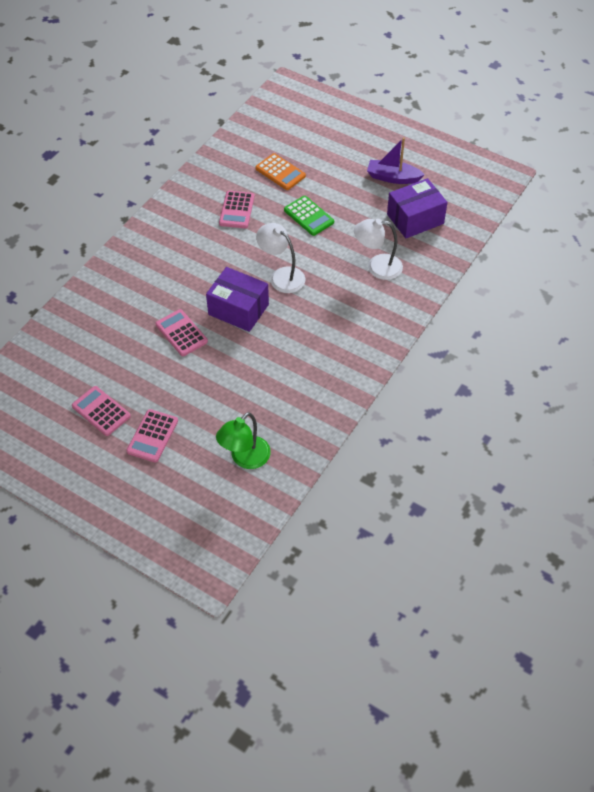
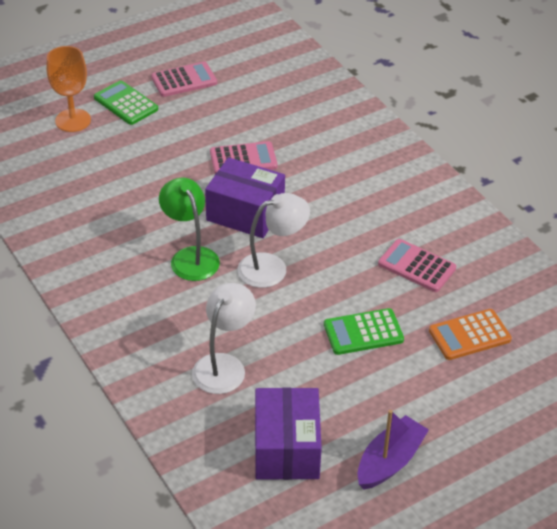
camera: 115 degrees right, 10 degrees down
pink calculator [126,409,178,463] -> green calculator [94,80,158,125]
purple box [206,267,269,332] -> purple box turned 60 degrees clockwise [205,157,285,238]
green lamp [216,412,271,469] -> green lamp moved to [159,178,220,281]
none -> orange goblet [46,46,91,132]

